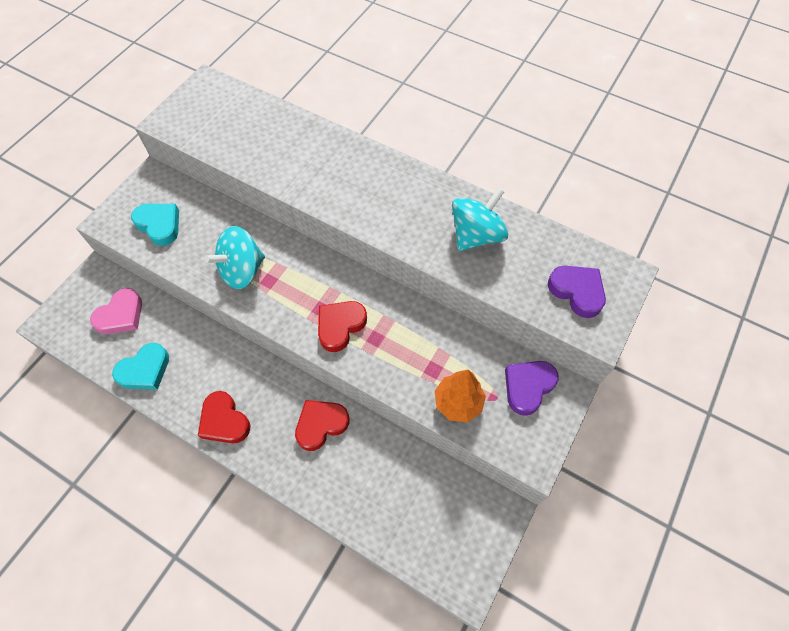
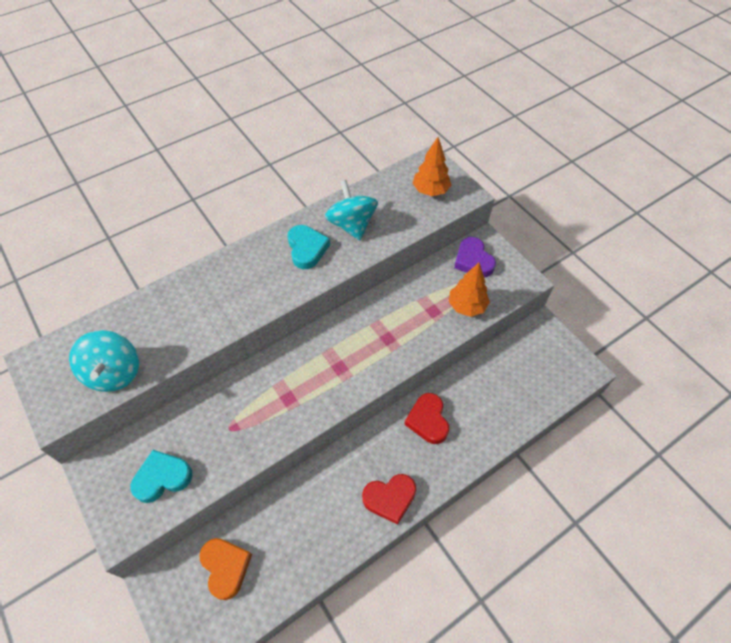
camera: 65 degrees left, 5 degrees down
pink heart [90,288,142,334] -> orange heart [199,538,252,600]
turquoise heart [112,343,169,390] -> turquoise heart moved to [288,225,330,269]
turquoise spinning top [205,226,265,289] -> turquoise spinning top moved to [69,330,139,392]
red heart [318,301,367,352] -> none
purple heart [548,266,606,318] -> orange tree [413,137,451,196]

